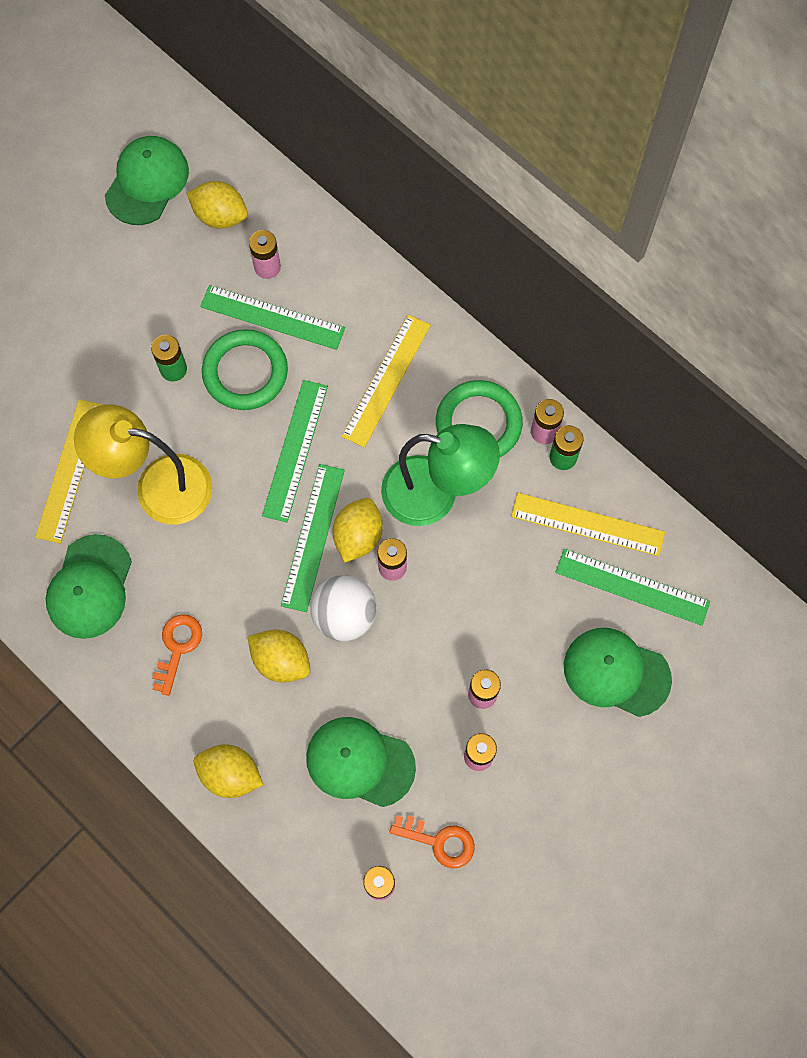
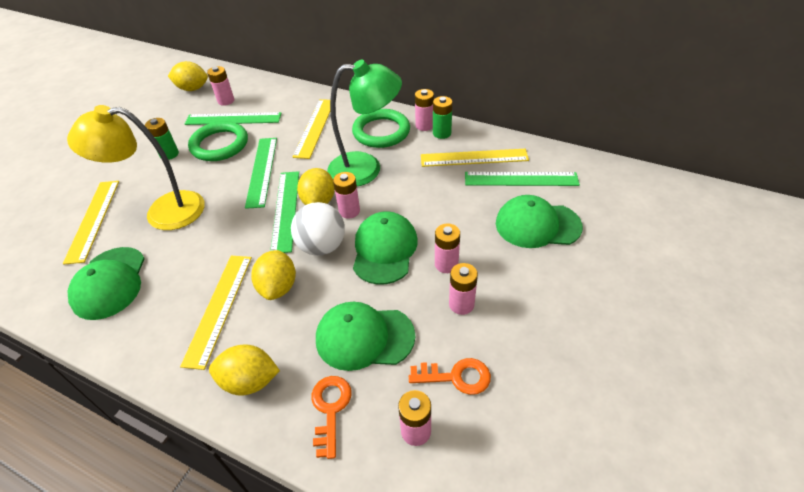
camera: 15 degrees left, 25 degrees down
green cap [105,136,189,225] -> green cap moved to [353,211,418,285]
orange key [152,614,202,696] -> orange key moved to [311,376,351,459]
yellow lemon [248,630,310,683] -> yellow lemon turned 75 degrees clockwise [251,250,296,300]
none -> yellow ruler [180,256,252,370]

